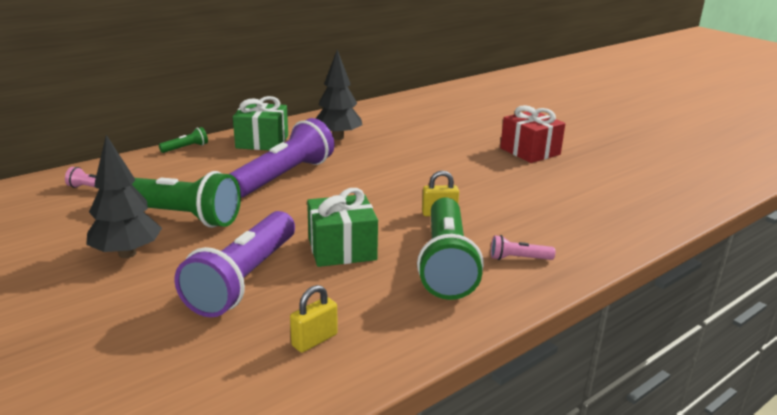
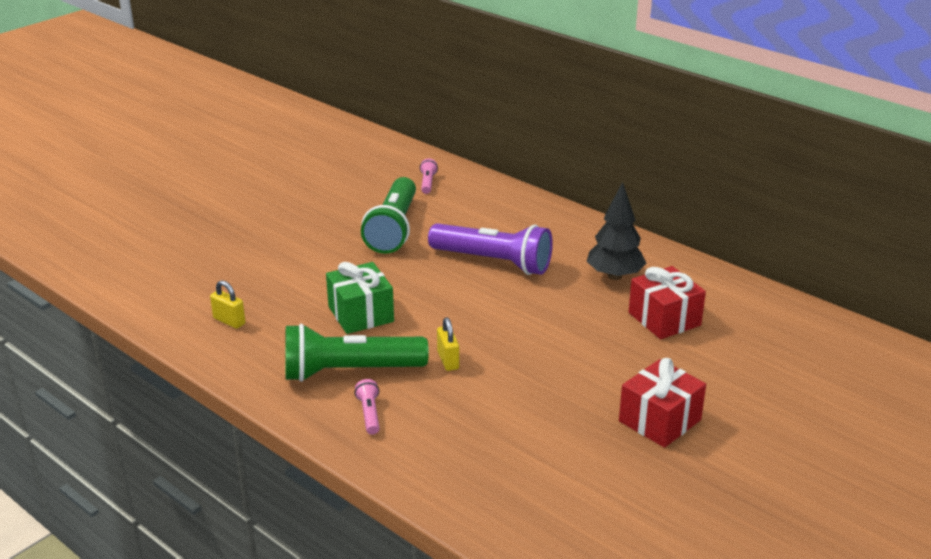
camera: 80 degrees right, 5 degrees up
black tree [86,135,162,258] -> none
green flashlight [159,127,208,153] -> none
purple flashlight [174,211,295,317] -> none
green gift [233,96,288,150] -> none
none -> red gift [628,266,706,339]

